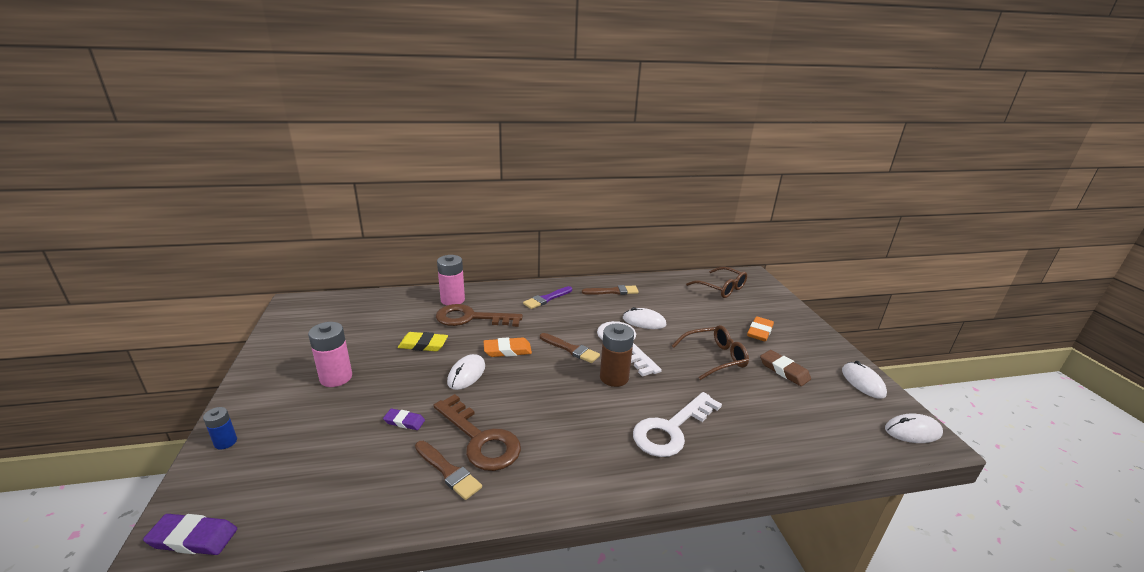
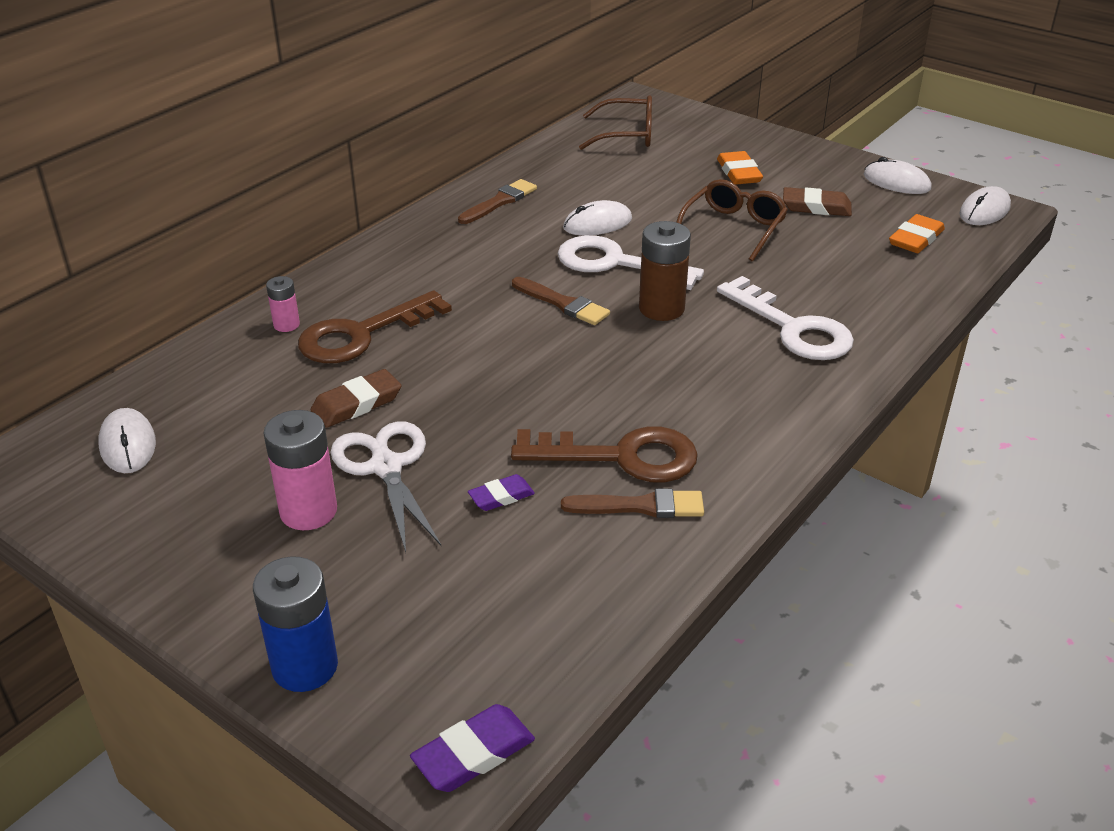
camera: 40 degrees left, 10 degrees up
blue battery [203,407,237,450] -> blue battery [253,556,338,692], size x1.80
yellow eraser [398,332,448,351] -> brown eraser [310,369,402,428]
pink battery [437,255,465,305] -> pink battery [266,276,300,332], size x0.56
white mouse [447,354,485,390] -> white mouse moved to [98,408,156,473]
orange eraser [484,338,532,357] -> orange eraser moved to [889,214,945,253]
purple brush [523,286,572,309] -> none
brown brush [540,333,600,363] -> brown brush turned 45 degrees clockwise [512,277,610,325]
white key [633,392,722,457] -> white key turned 45 degrees counterclockwise [717,276,854,360]
none -> white scissors [330,421,441,552]

